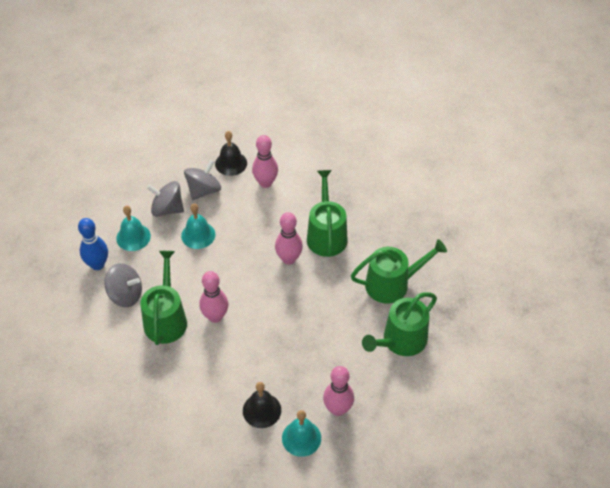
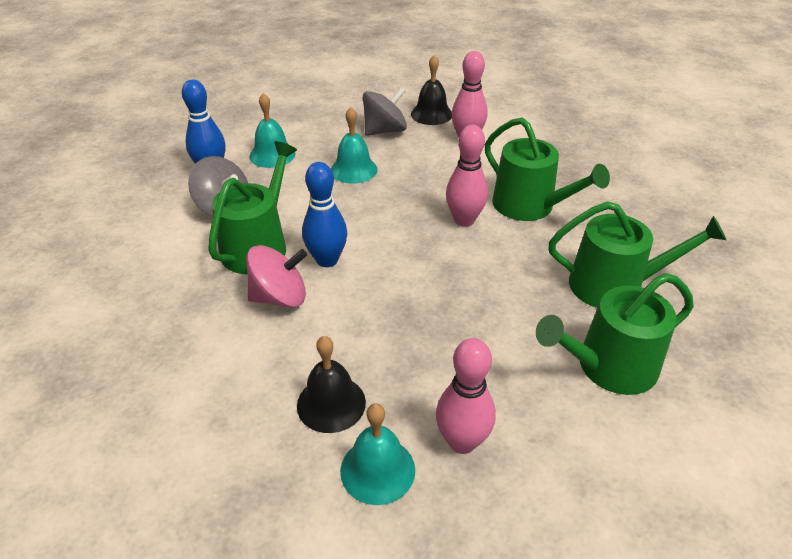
camera: 20 degrees right, 10 degrees down
grey spinning top [147,181,184,217] -> none
pink bowling pin [199,271,228,323] -> blue bowling pin [302,162,347,267]
green watering can [307,170,348,257] -> green watering can turned 120 degrees clockwise [485,118,610,221]
none -> pink spinning top [246,245,307,308]

